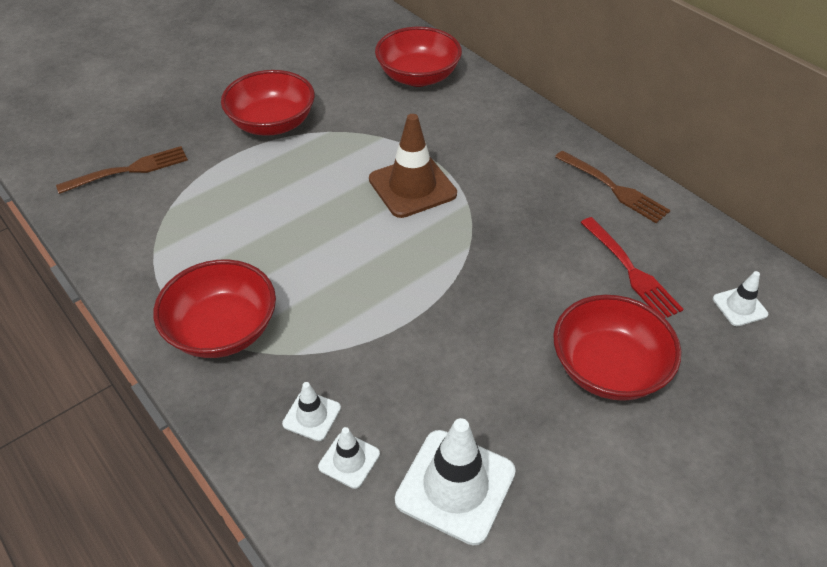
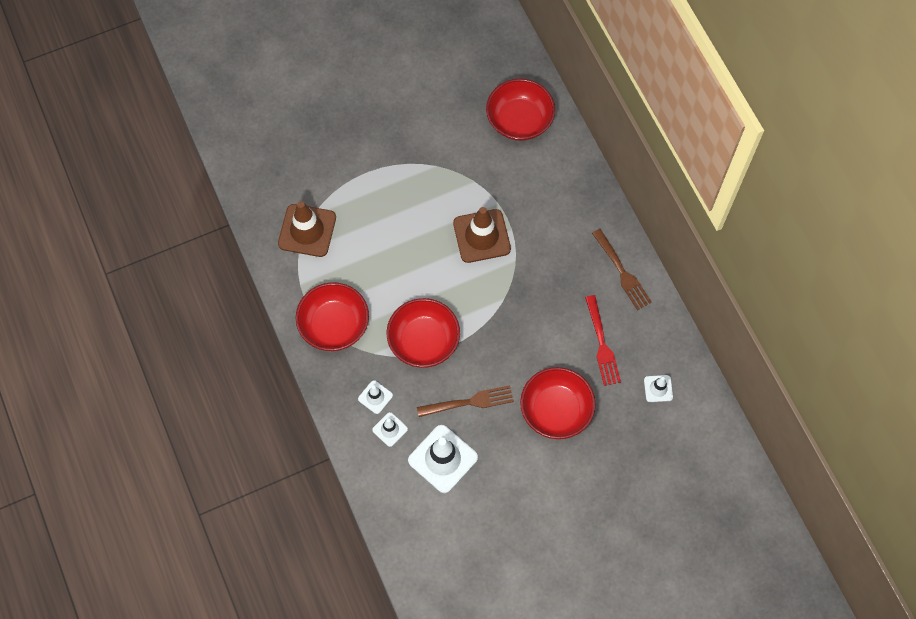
camera: 15 degrees right, 20 degrees up
brown fork [56,146,188,194] -> brown fork moved to [417,385,514,417]
red bowl [221,70,315,136] -> red bowl moved to [387,298,460,368]
none -> brown traffic cone [278,201,336,257]

